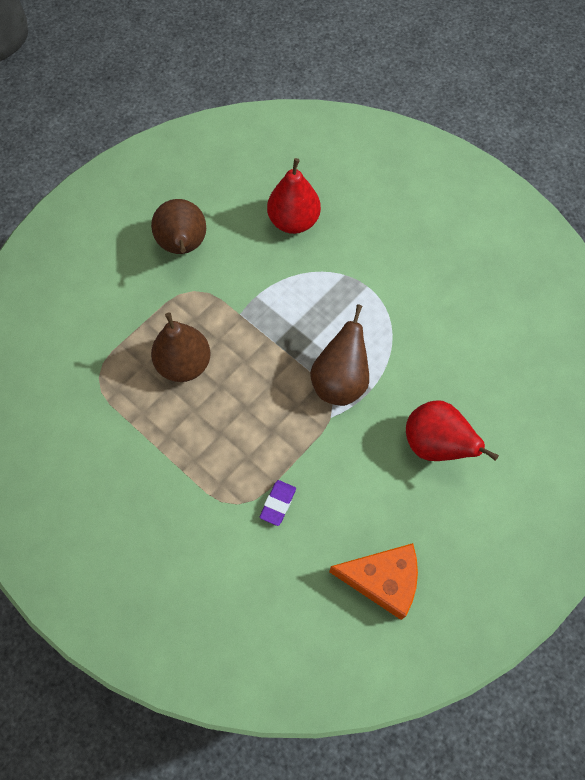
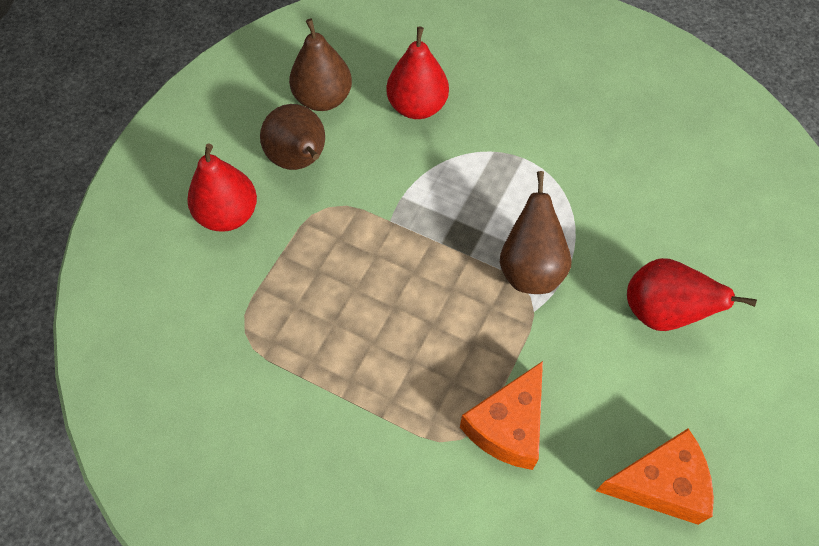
camera: 15 degrees left, 5 degrees down
brown pear [151,312,211,382] -> brown pear moved to [289,19,352,111]
purple eraser [260,480,296,526] -> orange cheese [460,361,543,470]
none -> red pear [187,144,257,232]

